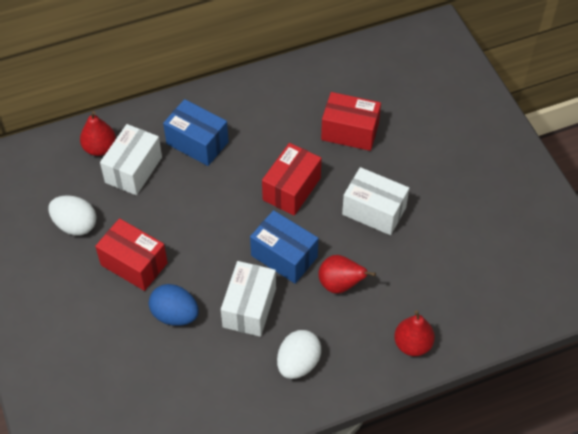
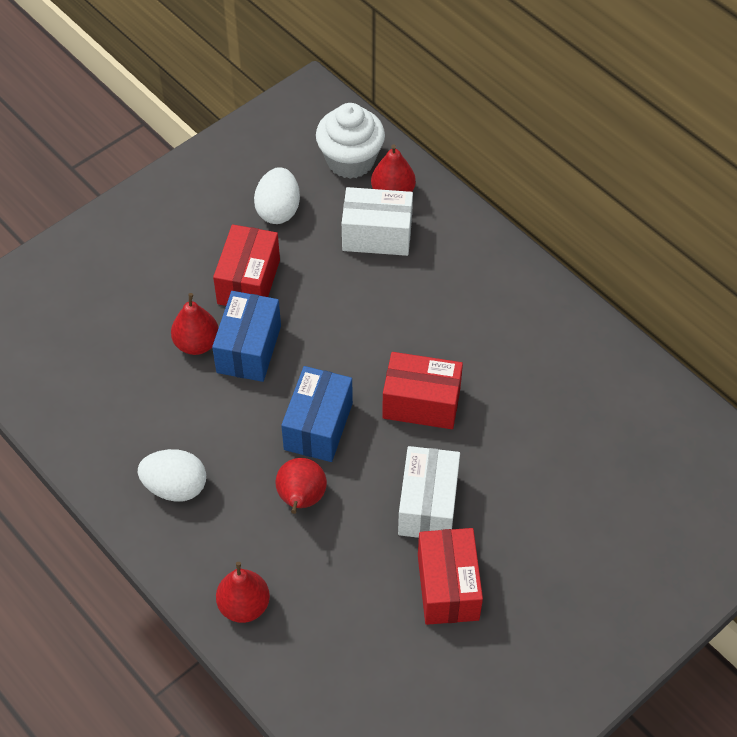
camera: 70 degrees right, 0 degrees up
blue egg [149,284,199,326] -> red pear [171,293,218,355]
blue box [163,99,229,166] -> blue box moved to [212,291,281,382]
white box [221,261,276,337] -> none
red box [321,92,381,151] -> red box moved to [418,528,483,625]
none -> white cupcake [316,103,385,179]

